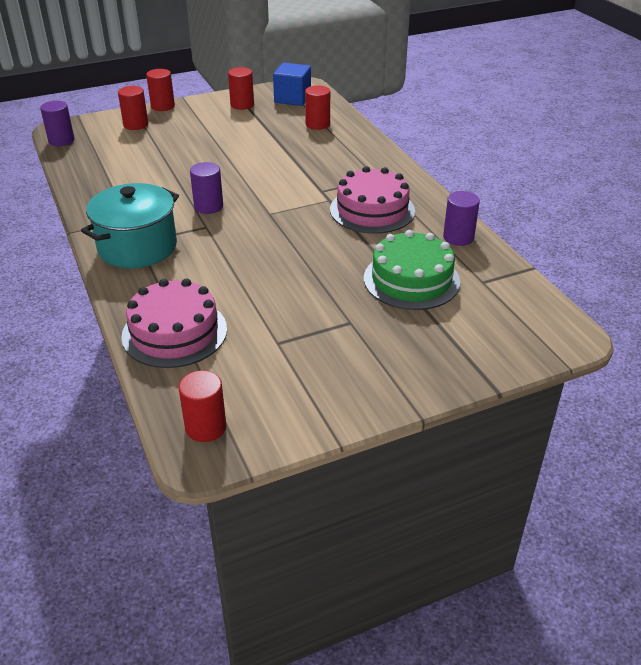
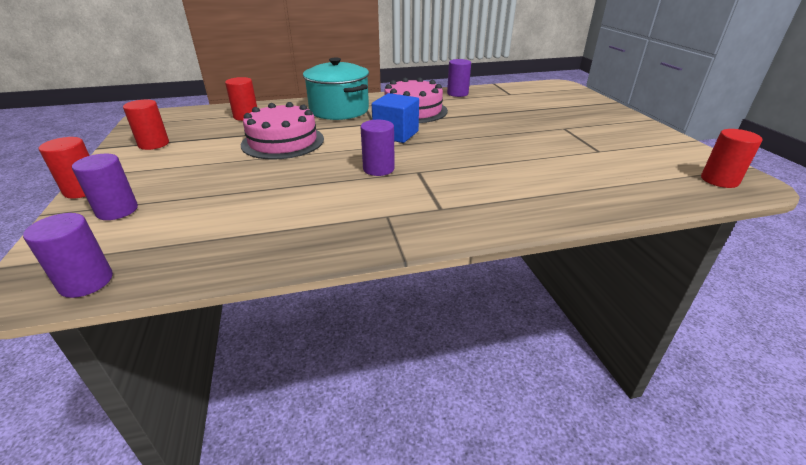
camera: 80 degrees left, 5 degrees down
turquoise pot [81,183,179,268] -> turquoise pot moved to [303,58,369,120]
red cylinder [118,86,148,130] -> purple cylinder [72,154,138,220]
pink cake [121,279,227,368] -> pink cake moved to [241,102,324,160]
blue cube [273,63,311,106] -> blue cube moved to [372,93,419,143]
green cake [364,230,460,310] -> none

